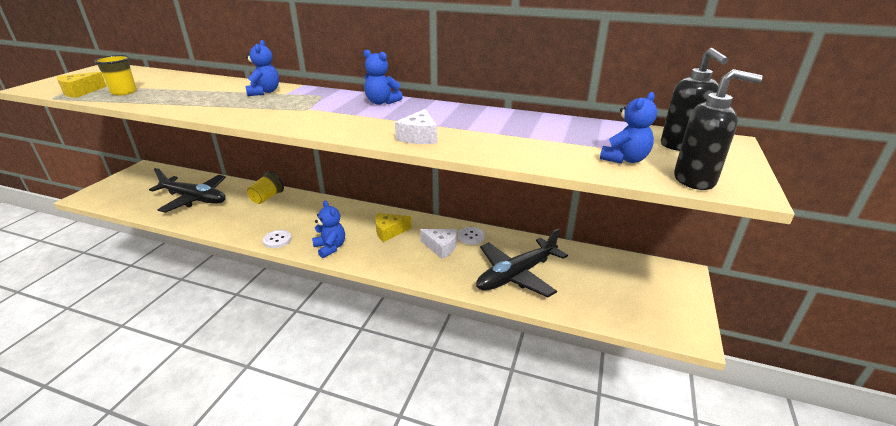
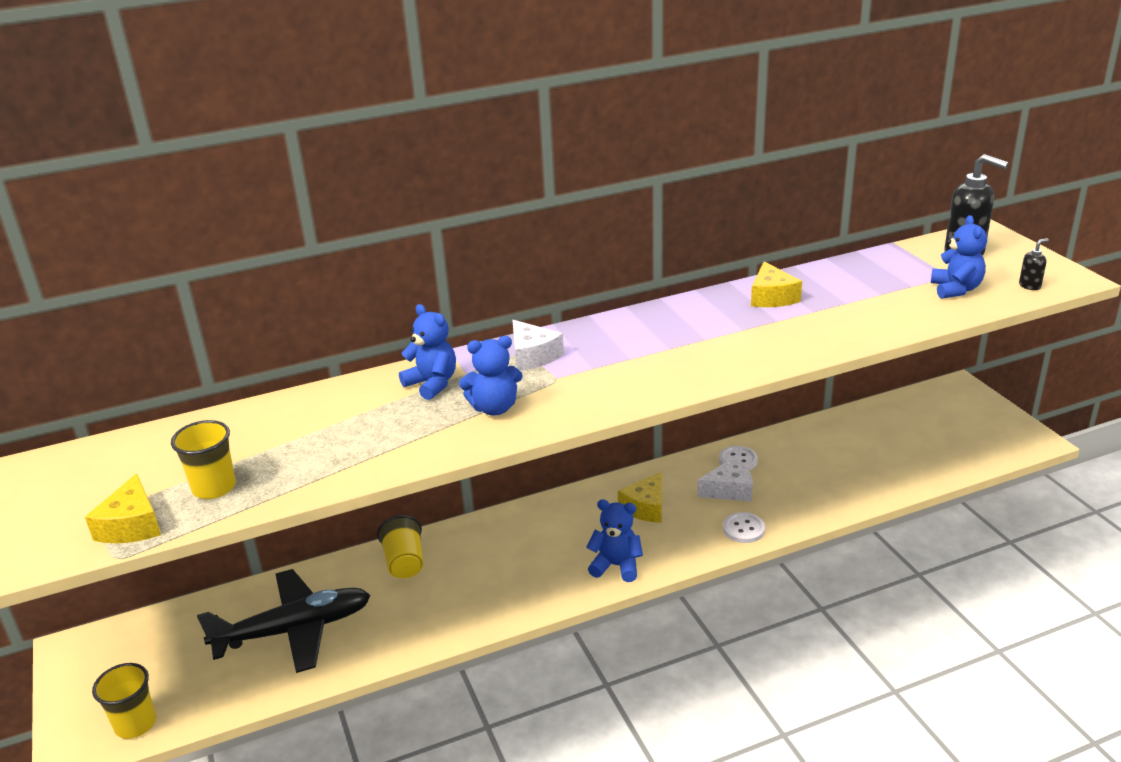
camera: 40 degrees left, 0 degrees up
white button [263,230,292,248] -> white button moved to [723,512,765,543]
blue teddy bear [363,50,403,105] -> blue teddy bear moved to [459,336,523,415]
white cheese [395,109,437,144] -> white cheese moved to [512,320,564,371]
black plane [476,229,568,297] -> none
black soap dispenser [674,69,763,190] -> black soap dispenser [1019,238,1049,290], size x0.45
none -> yellow cup [92,663,156,739]
none -> yellow cheese [751,262,802,307]

